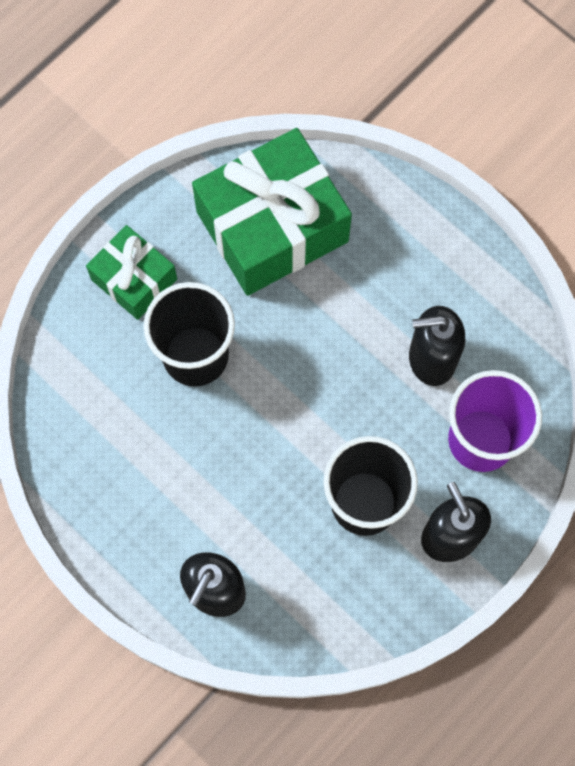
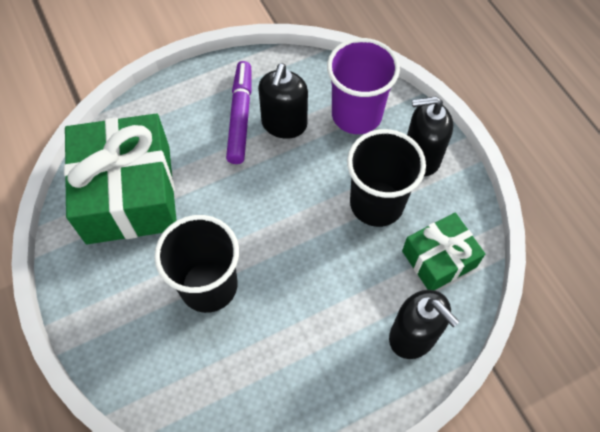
camera: 70 degrees left, 10 degrees down
green gift [86,225,177,320] -> green gift moved to [402,212,485,290]
none -> purple marker [226,61,252,164]

